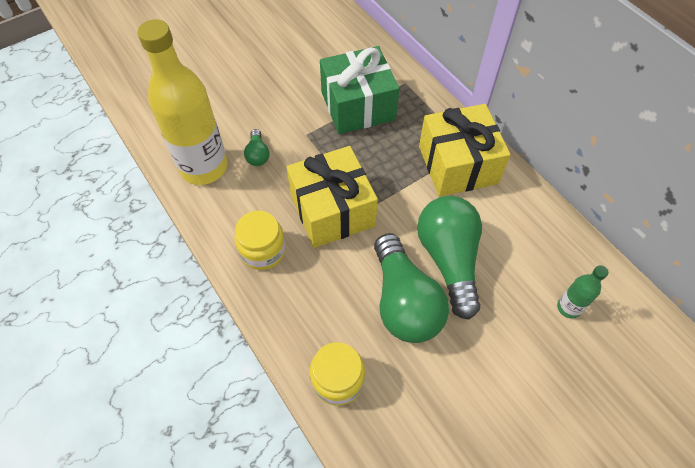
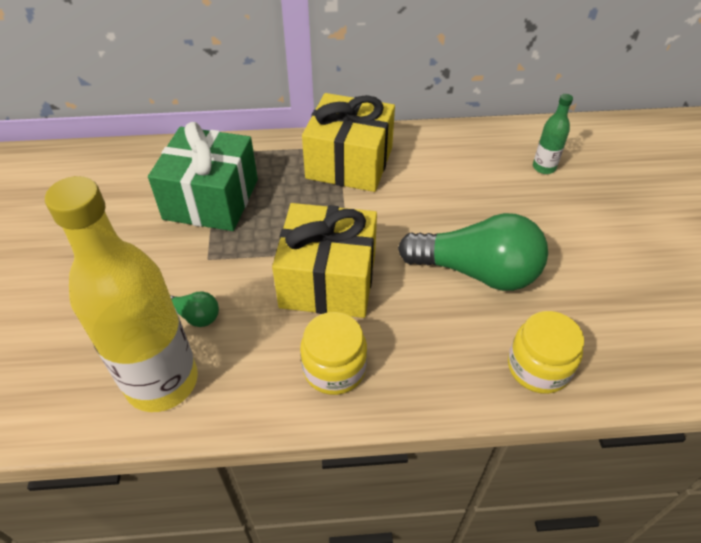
camera: 60 degrees left, 10 degrees down
green light bulb [417,196,482,320] -> none

